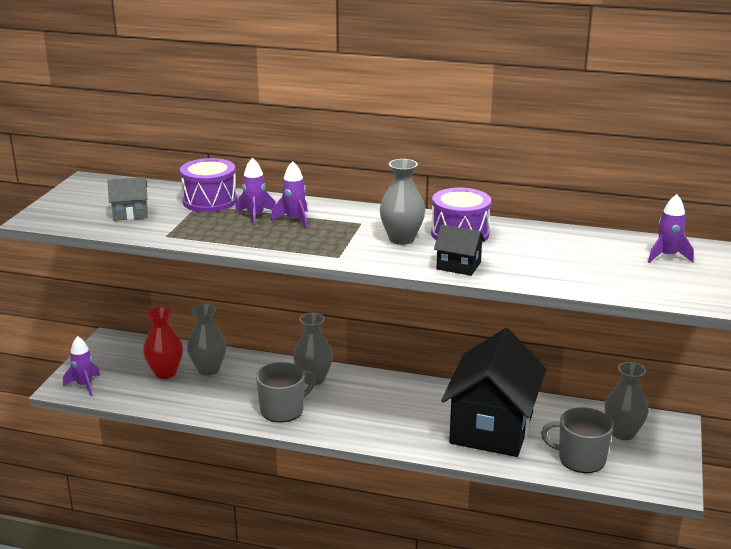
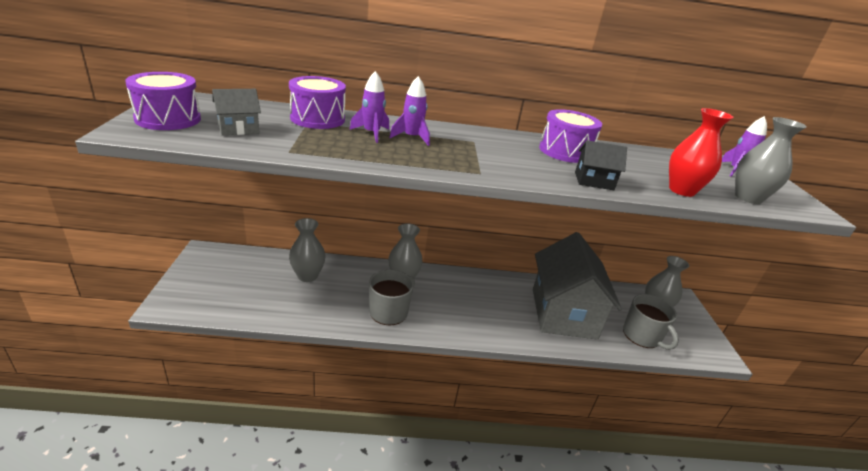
camera: 20 degrees left, 5 degrees up
purple rocket [63,336,100,396] -> none
red vase [143,307,183,379] -> red vase moved to [669,108,734,197]
grey vase [380,159,425,245] -> grey vase moved to [735,117,807,204]
black house [441,328,546,457] -> grey house [533,232,622,340]
grey mug [541,407,613,473] -> grey mug turned 120 degrees counterclockwise [623,294,679,350]
none -> purple drum [125,72,201,130]

